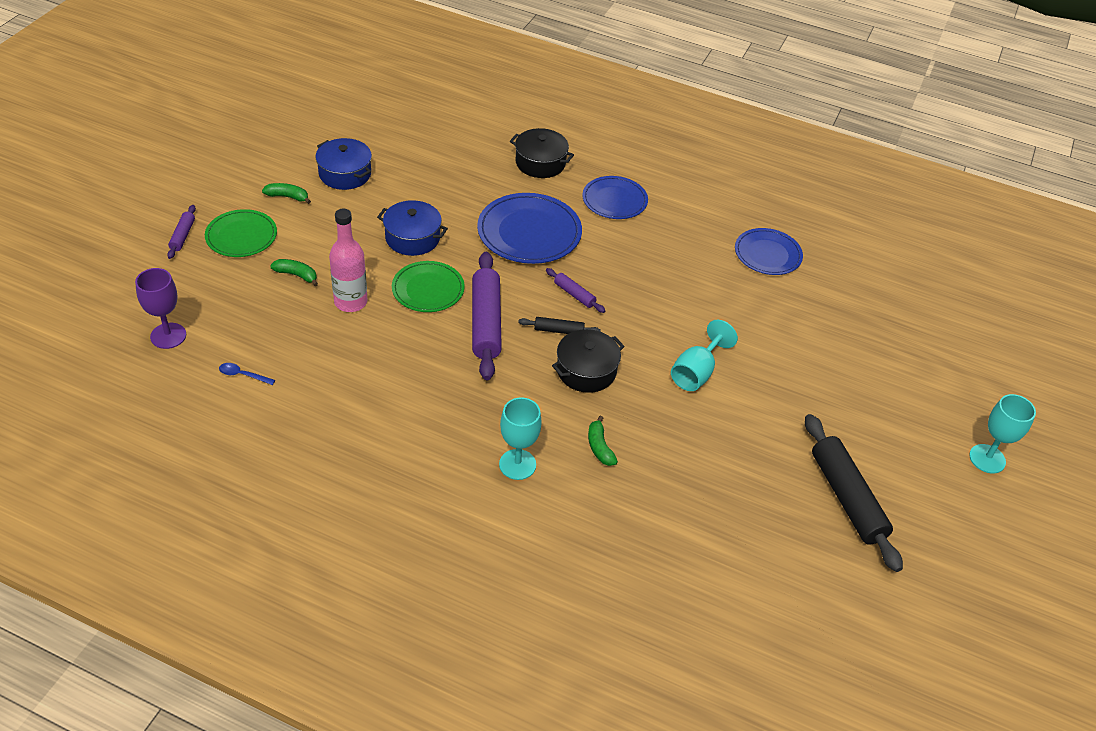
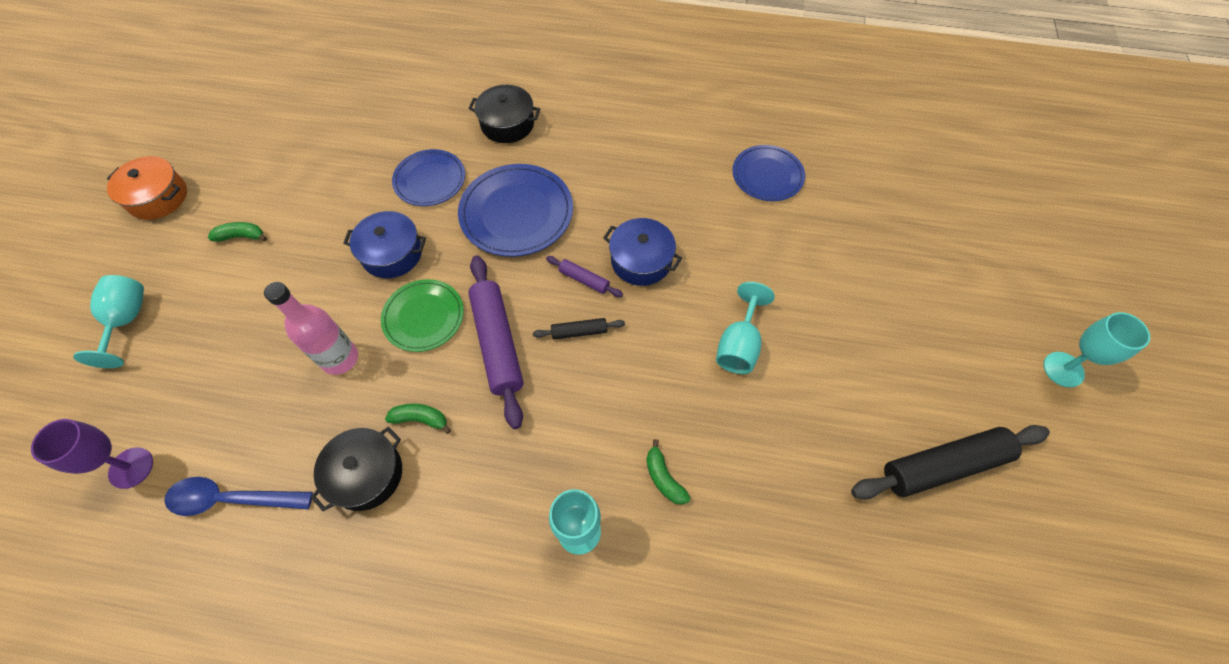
camera: 10 degrees left, 15 degrees up
purple rolling pin [167,205,196,259] -> turquoise goblet [73,275,144,368]
green plate [205,209,277,257] -> none
blue spoon [219,363,275,385] -> blue spoon [164,477,313,516], size x2.03
green banana [270,259,318,286] -> green banana moved to [385,404,451,434]
blue pot [316,138,372,190] -> blue pot moved to [603,218,682,286]
black pot [552,329,625,393] -> black pot moved to [310,427,402,511]
blue plate [582,176,648,219] -> blue plate moved to [392,149,465,206]
black rolling pin [805,414,903,572] -> black rolling pin turned 75 degrees counterclockwise [851,425,1050,499]
none -> orange pot [107,156,187,220]

